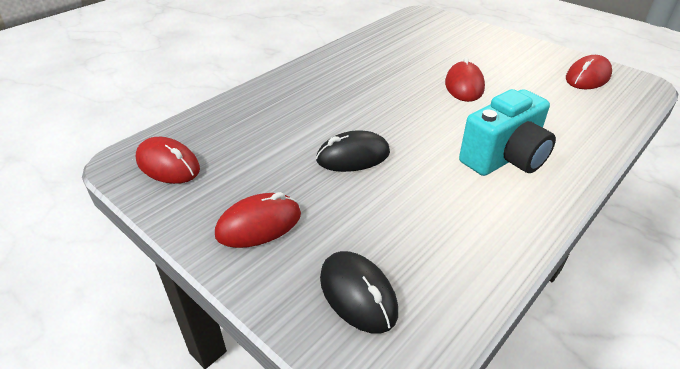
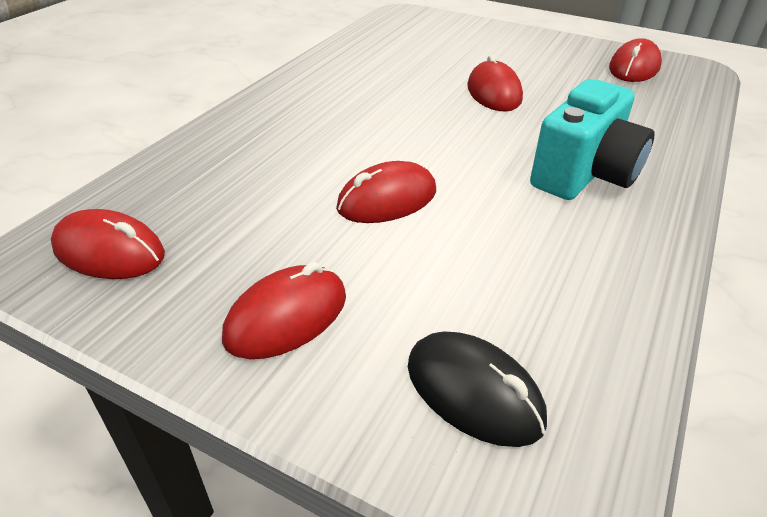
camera: 15 degrees left, 0 degrees up
black mouse [316,130,390,172] -> red mouse [336,161,436,223]

